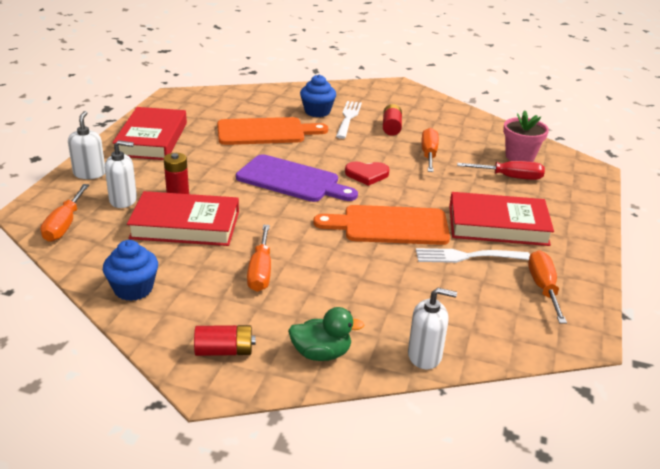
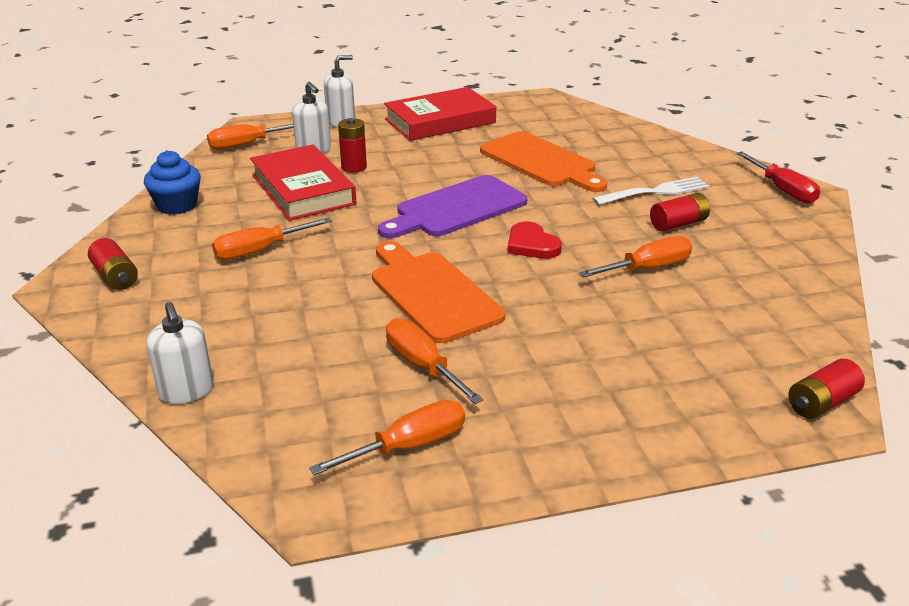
camera: 60 degrees right, 0 degrees up
purple cutting board [236,154,358,202] -> purple cutting board turned 60 degrees clockwise [378,175,527,238]
green duck [288,307,365,361] -> none
blue cupcake [300,74,336,117] -> none
white fork [416,248,530,263] -> orange screwdriver [386,318,483,404]
red book [449,192,554,246] -> none
red screwdriver [457,161,545,180] -> red screwdriver moved to [736,151,820,204]
pink flower pot [503,110,549,162] -> none
none -> red battery [788,359,865,419]

